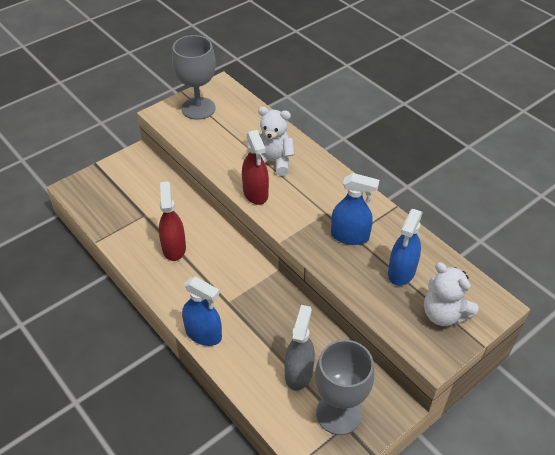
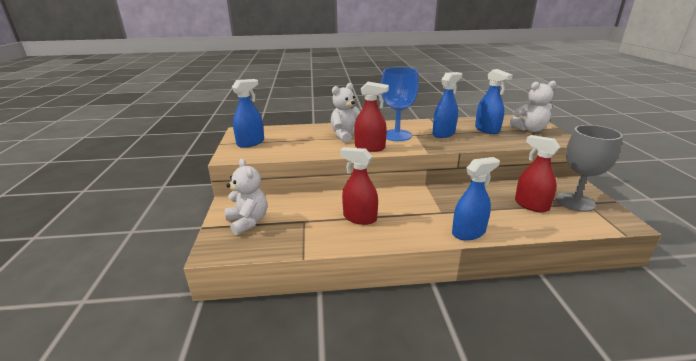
camera: 55 degrees left, 20 degrees down
grey goblet [172,35,216,120] -> blue spray bottle [232,79,264,148]
grey spray bottle [284,305,315,391] -> red spray bottle [515,135,560,213]
none -> white teddy bear [225,159,267,235]
none -> blue goblet [381,67,419,141]

